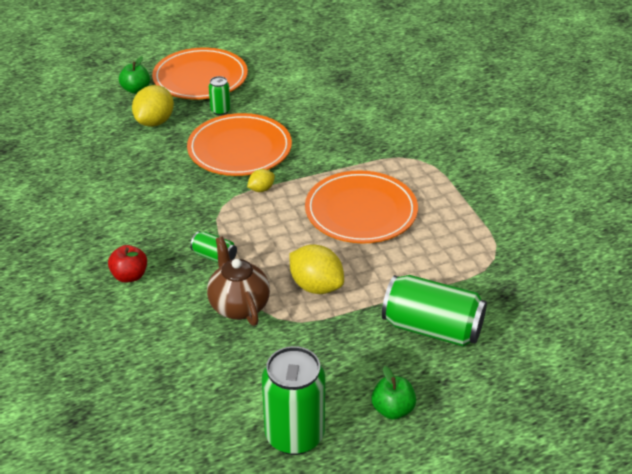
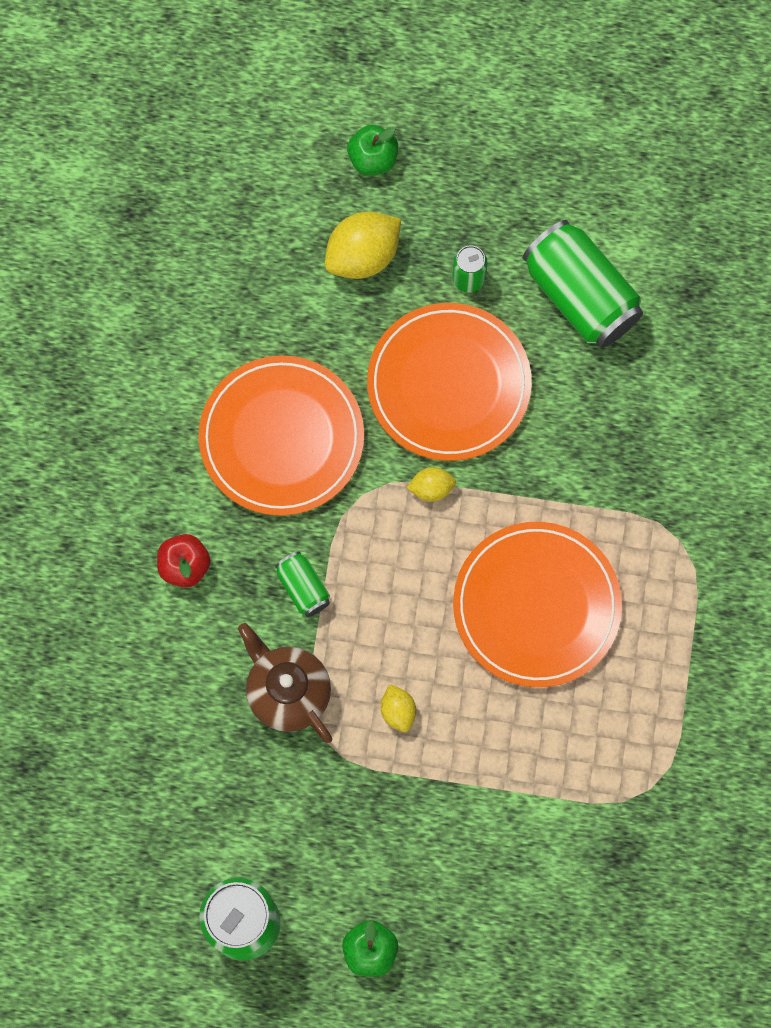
camera: 30 degrees right, 35 degrees up
orange plate [152,48,248,99] -> orange plate moved to [198,355,364,516]
brown teapot [207,237,270,326] -> brown teapot turned 45 degrees counterclockwise [238,623,332,743]
yellow lemon [289,244,344,294] -> yellow lemon [381,684,416,732], size x0.53
green can [382,275,487,347] -> green can moved to [523,220,643,348]

